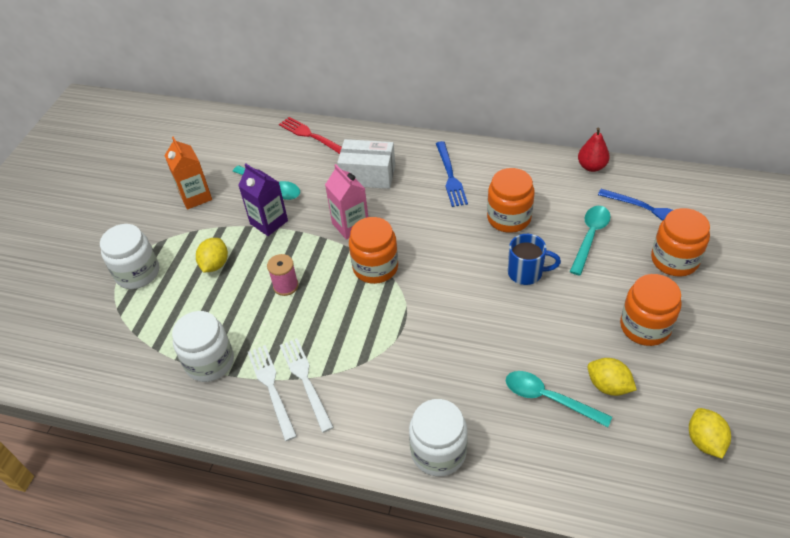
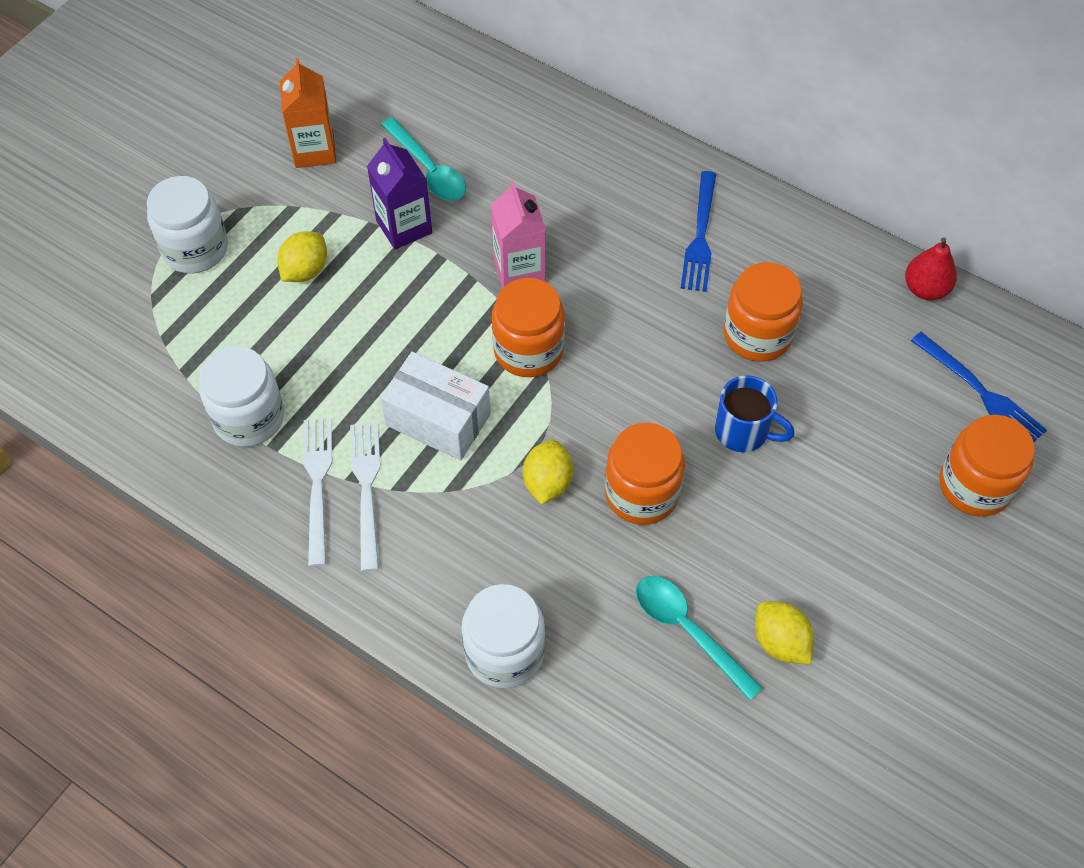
camera: 15 degrees right, 10 degrees up
pink spool [267,254,299,296] -> none
red fork [279,117,342,154] -> none
white box [337,139,395,189] -> white box moved to [380,352,491,460]
turquoise spoon [570,206,611,276] -> none
orange jar [620,274,682,346] -> orange jar moved to [605,423,685,525]
yellow lemon [689,408,731,459] -> yellow lemon moved to [523,439,573,504]

